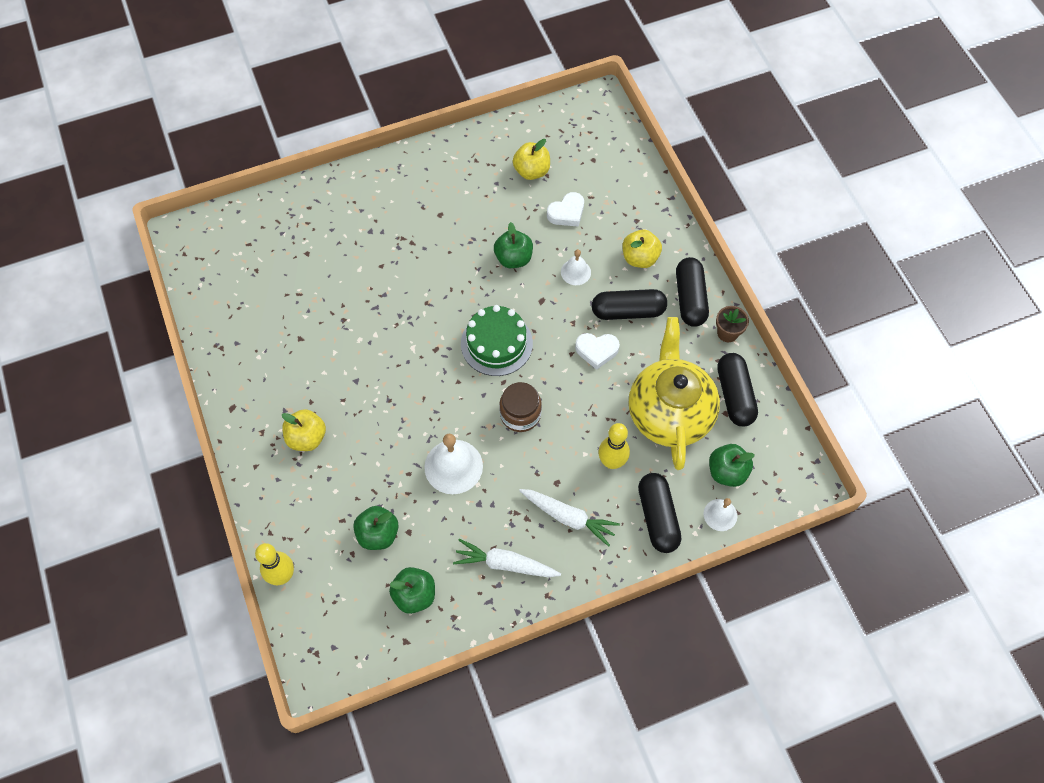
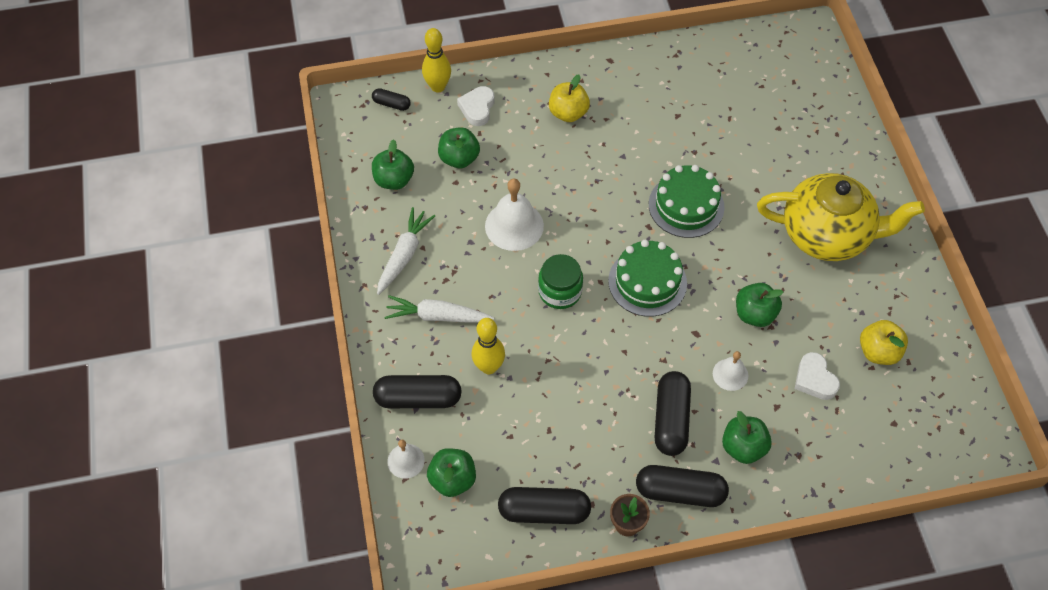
camera: 100 degrees right, 5 degrees down
brown jar [499,382,542,432] -> green jar [538,254,583,309]
white carrot [519,489,620,547] -> white carrot turned 60 degrees clockwise [384,295,494,323]
white heart [575,333,620,370] -> white heart moved to [457,86,495,126]
yellow apple [623,229,662,268] -> green apple [722,411,772,464]
yellow teapot [629,317,720,470] -> yellow teapot moved to [757,173,925,261]
none -> black capsule [372,88,411,111]
none -> green cake [649,165,725,238]

